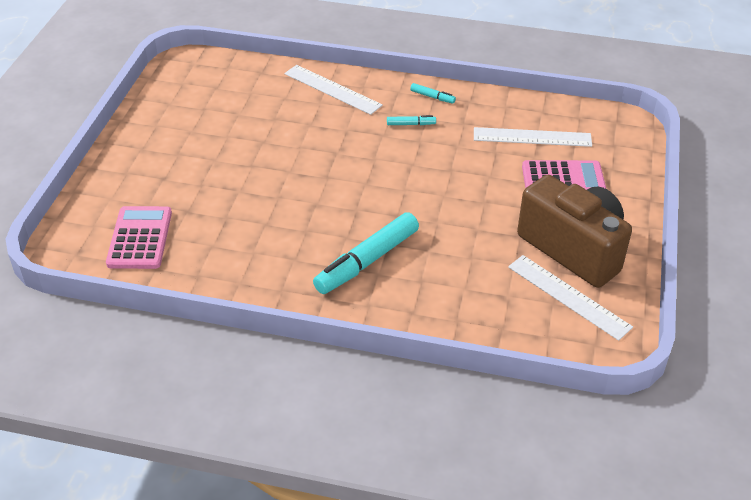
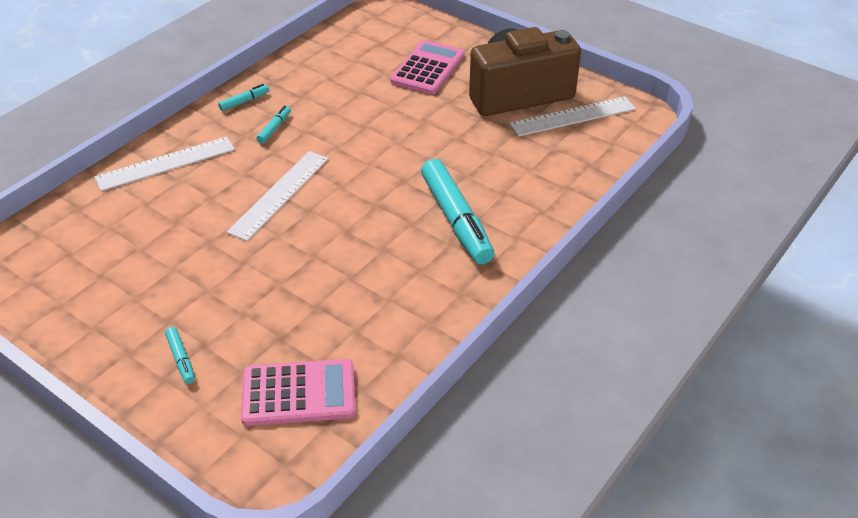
camera: 65 degrees left, 0 degrees up
pink calculator [106,206,172,269] -> pink calculator turned 150 degrees clockwise [241,359,356,426]
white ruler [474,127,592,147] -> white ruler moved to [227,151,329,241]
none -> turquoise marker [165,327,195,384]

